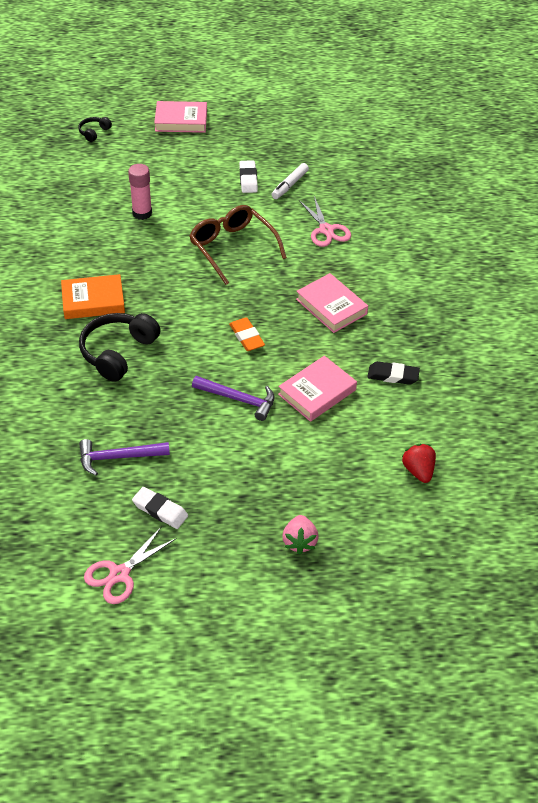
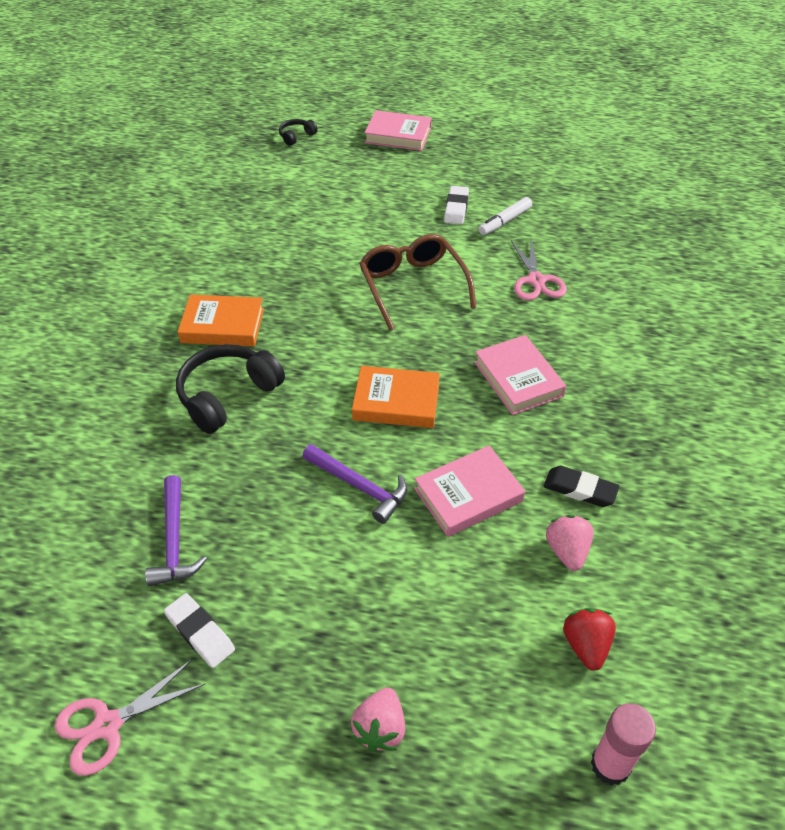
camera: 15 degrees right, 0 degrees up
purple hammer [79,439,170,475] -> purple hammer turned 105 degrees counterclockwise [145,475,207,586]
pink glue stick [128,164,152,220] -> pink glue stick moved to [591,704,656,786]
orange eraser [229,317,265,351] -> orange book [352,366,440,428]
none -> pink strawberry [546,515,594,571]

